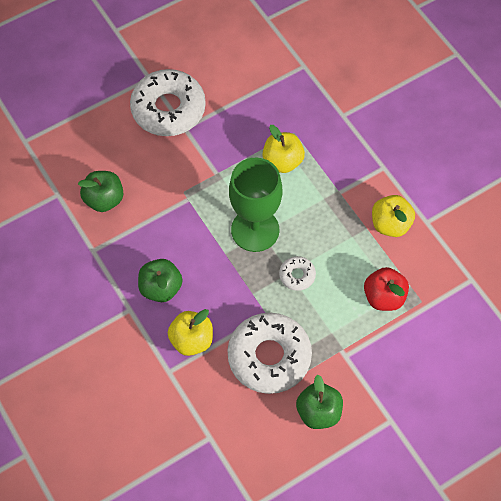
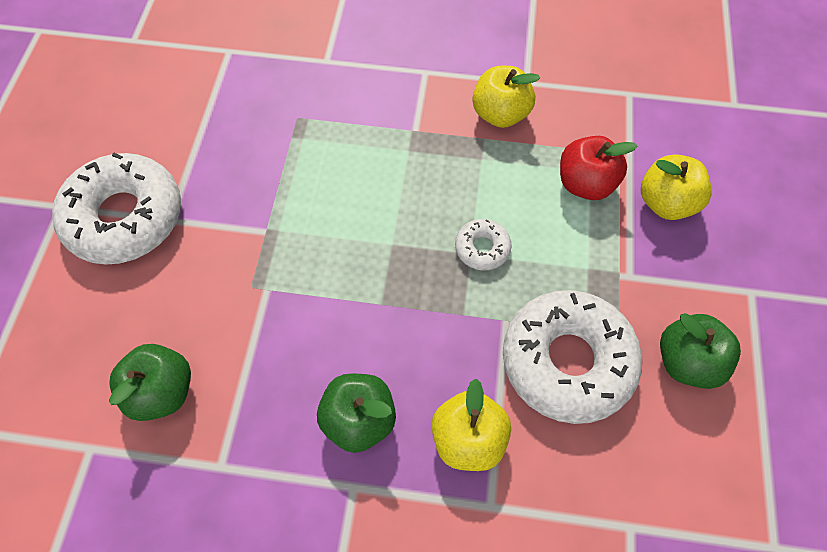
camera: 50 degrees left, 0 degrees up
green goblet [229,158,282,252] -> none
yellow apple [263,125,305,173] -> yellow apple moved to [641,154,711,220]

